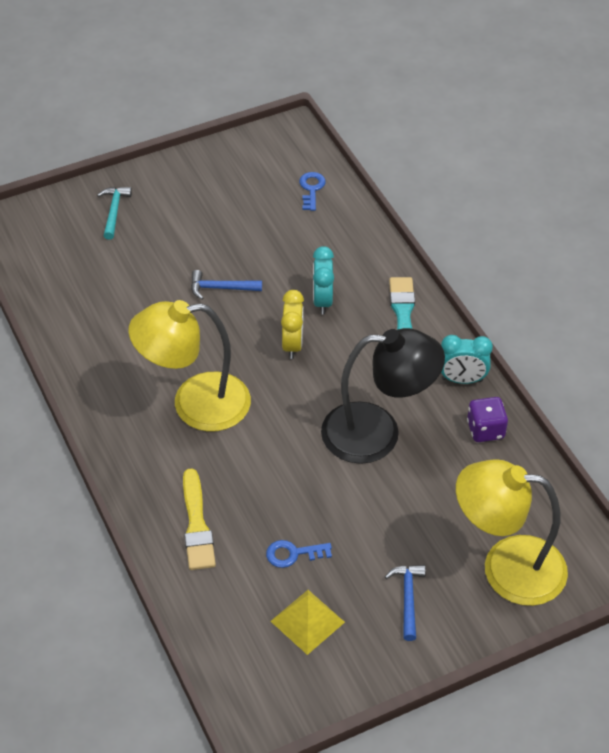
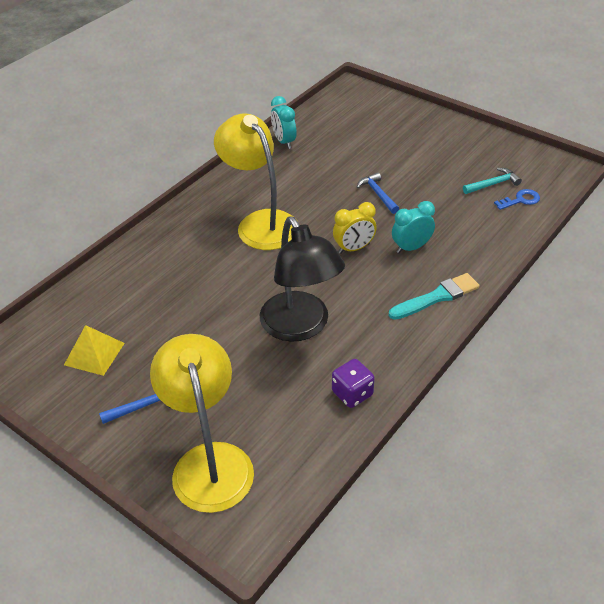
camera: 65 degrees right, 5 degrees down
turquoise hammer [97,187,132,240] -> turquoise hammer moved to [463,168,522,194]
yellow brush [183,469,216,570] -> none
blue key [266,540,332,568] -> none
turquoise clock [441,335,493,384] -> turquoise clock moved to [271,96,296,149]

